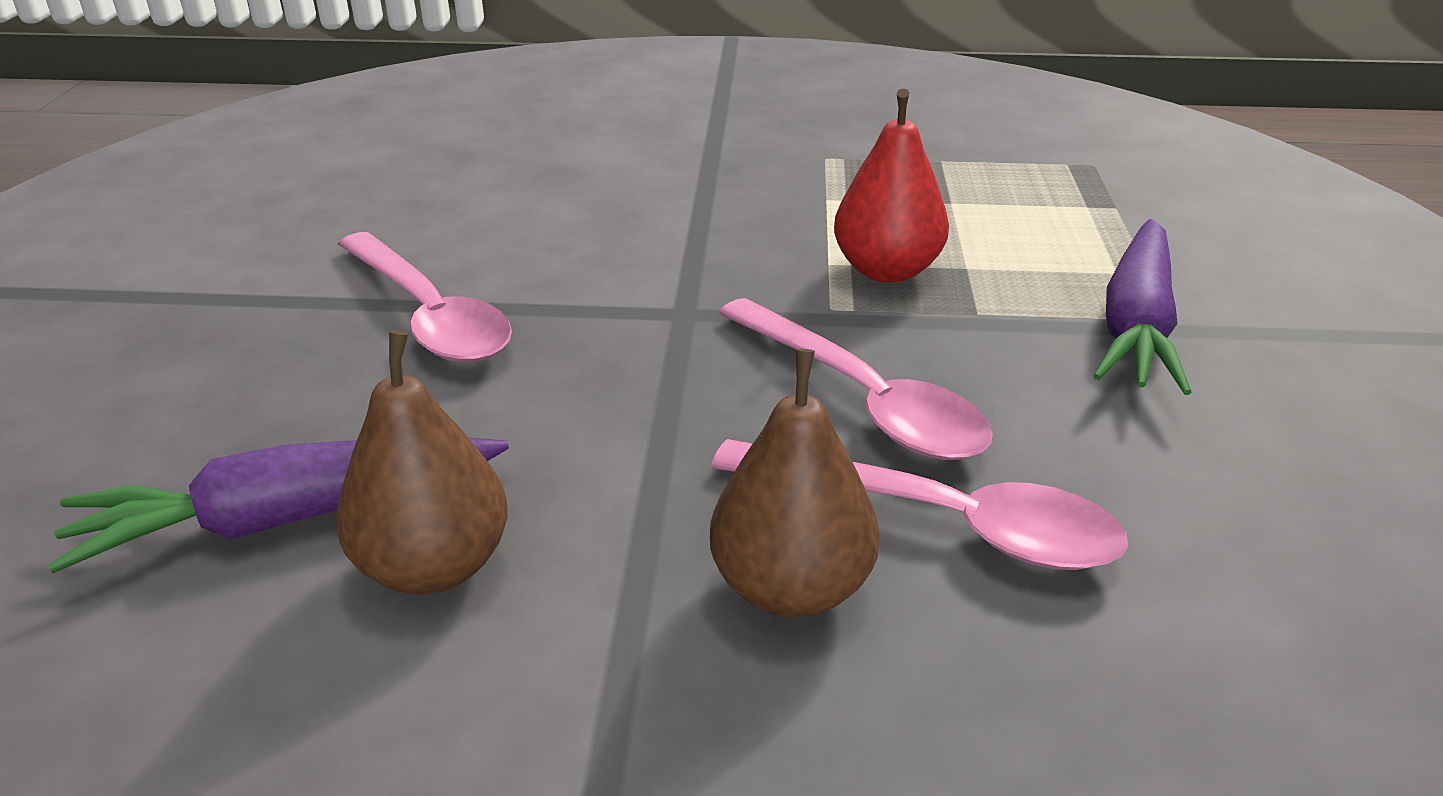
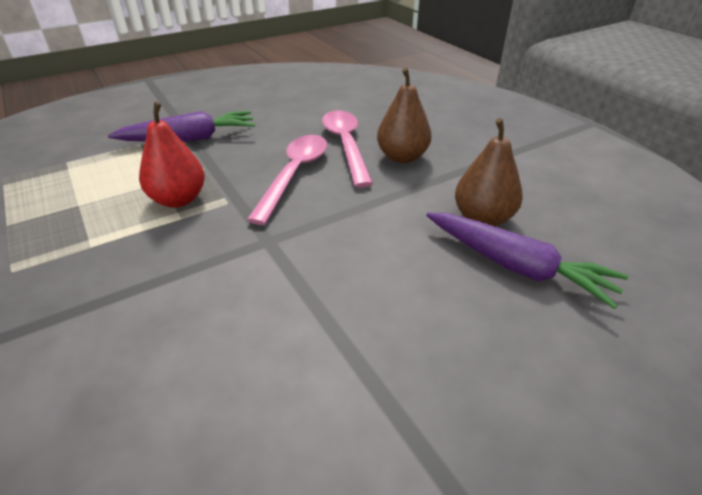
camera: 125 degrees left, 5 degrees up
pink spoon [338,232,512,362] -> none

